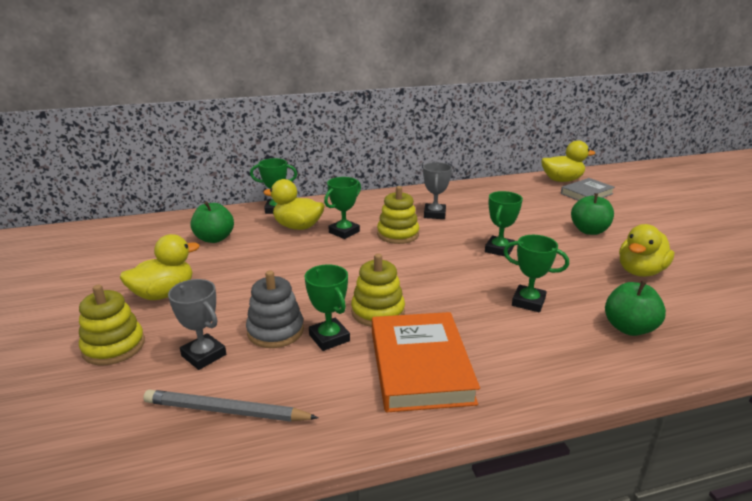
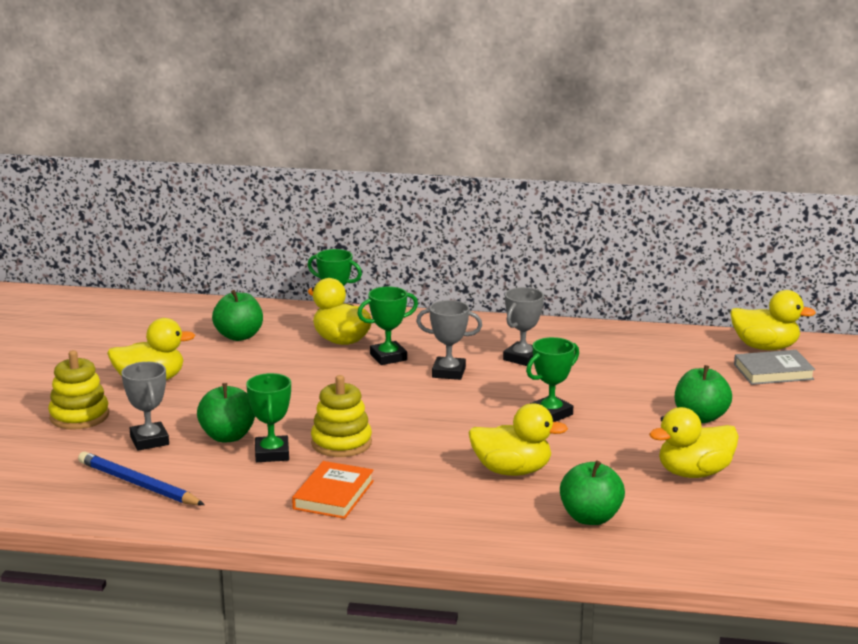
camera: 25 degrees right, 5 degrees down
grey pencil [143,390,319,422] -> blue pencil [78,452,205,505]
grey stacking toy [246,271,304,348] -> green apple [197,383,255,442]
orange book [372,312,480,413] -> orange book [292,461,374,519], size x0.62
yellow stacking toy [377,186,419,244] -> grey trophy [416,300,482,380]
green trophy [503,235,569,312] -> yellow duck [468,403,568,476]

